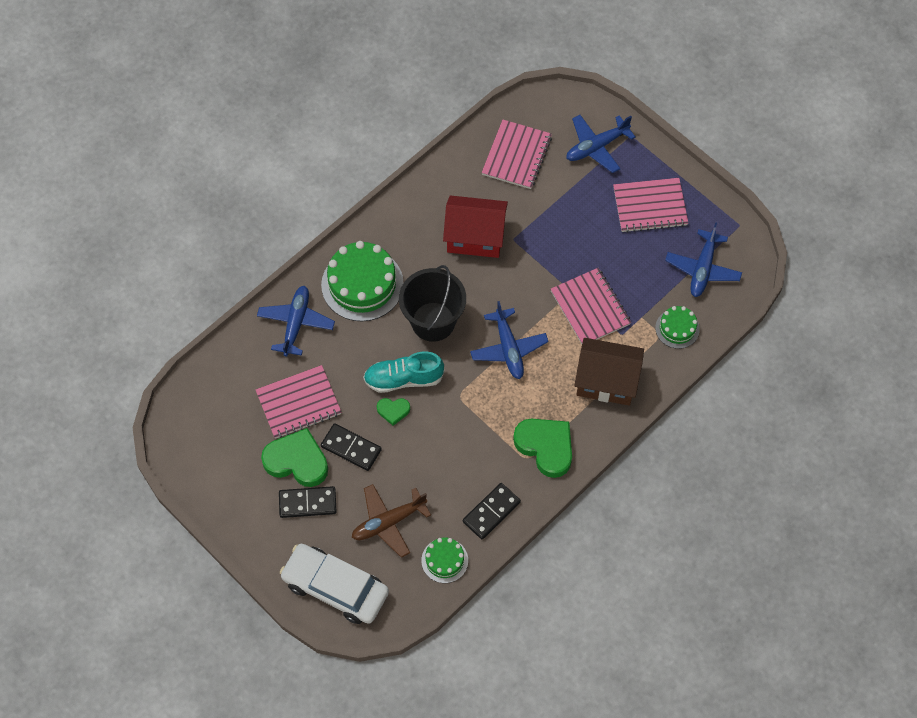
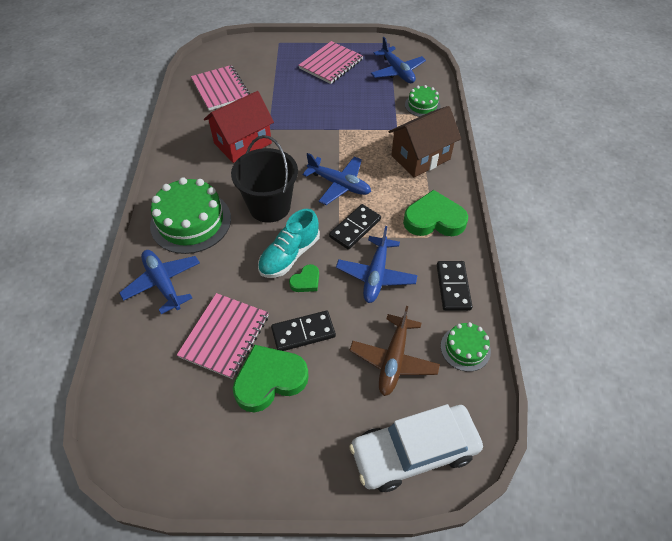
camera: 45 degrees left, 10 degrees down
black domino [279,486,337,518] -> black domino moved to [329,204,381,250]
pink notebook [551,268,631,344] -> none
blue plane [566,115,636,173] -> blue plane moved to [336,226,418,303]

